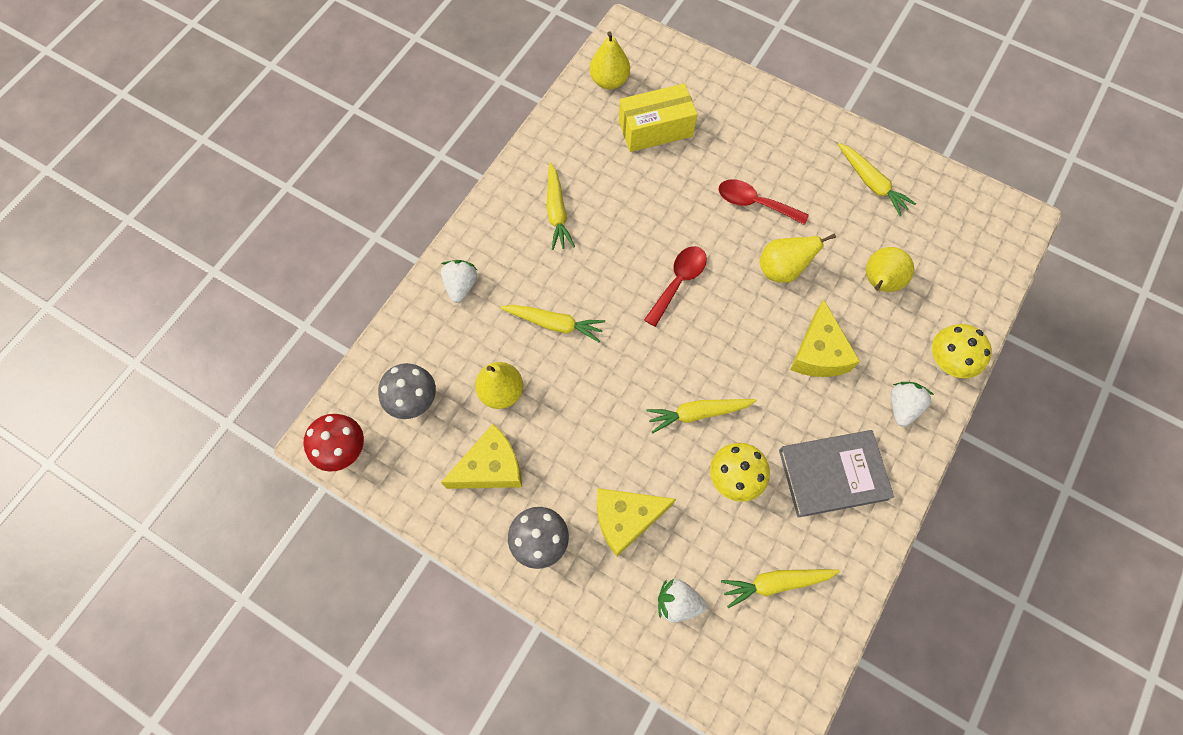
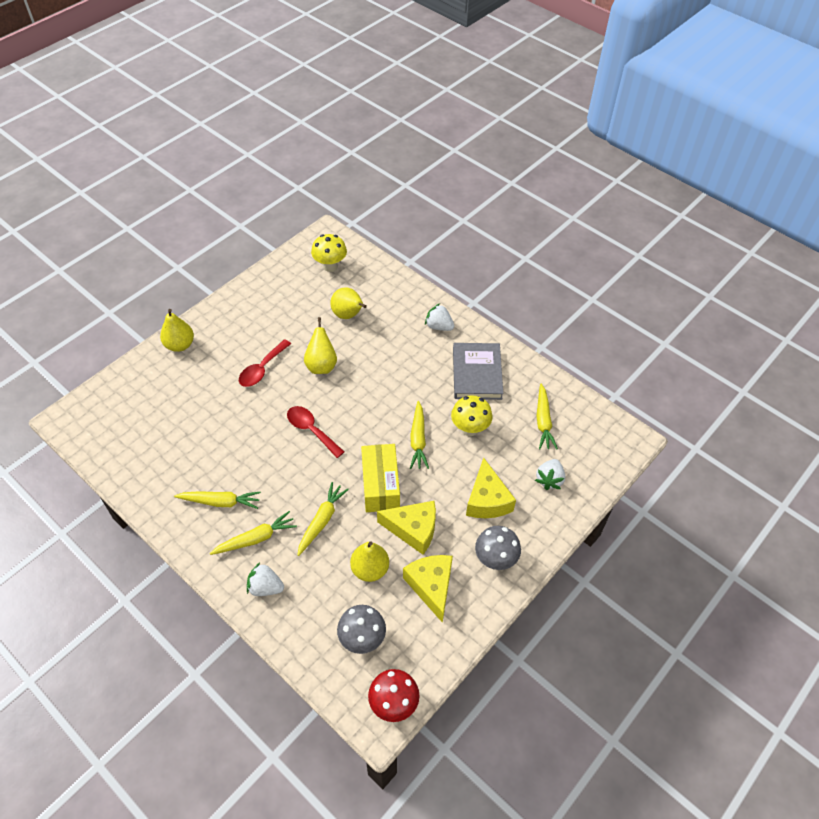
camera: 80 degrees left, 15 degrees down
yellow pear [590,31,630,89] -> yellow pear moved to [160,309,194,352]
yellow box [619,83,697,152] -> yellow box moved to [361,444,400,512]
yellow cheese [790,300,860,377] -> yellow cheese moved to [377,501,436,555]
yellow carrot [838,143,916,216] -> yellow carrot moved to [210,511,297,555]
yellow mushroom [932,324,992,378] -> yellow mushroom moved to [311,234,347,272]

